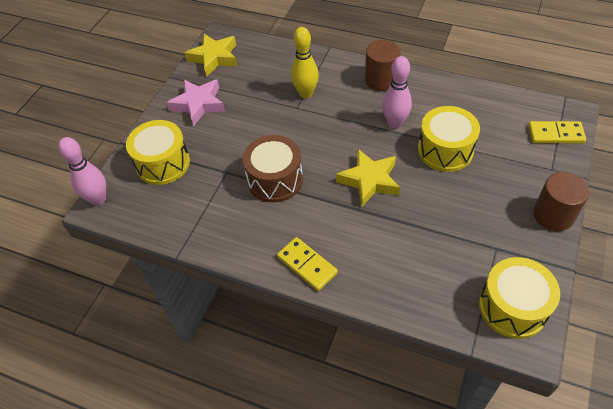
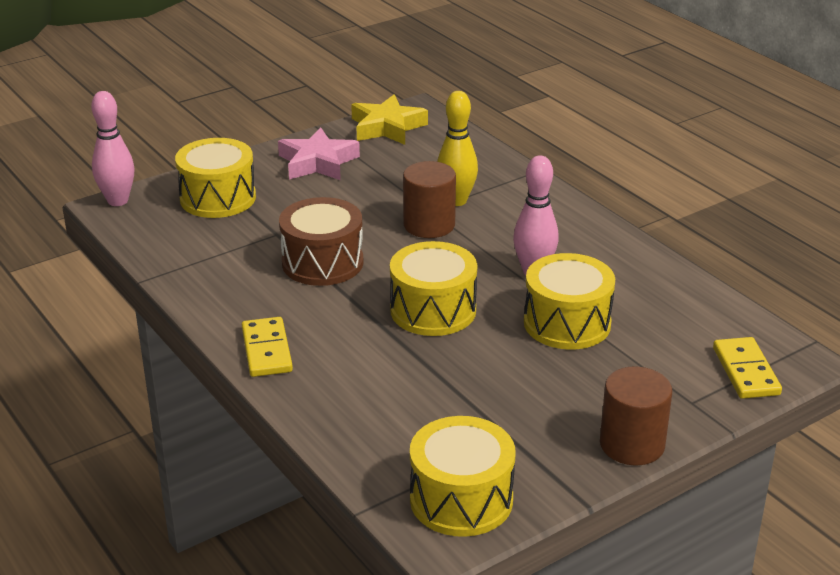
camera: 30 degrees right, 20 degrees down
yellow star [336,149,400,207] -> yellow drum [390,241,477,336]
brown cylinder [365,40,401,91] -> brown cylinder moved to [403,161,456,238]
yellow domino [528,121,586,144] -> yellow domino turned 45 degrees clockwise [713,337,782,399]

